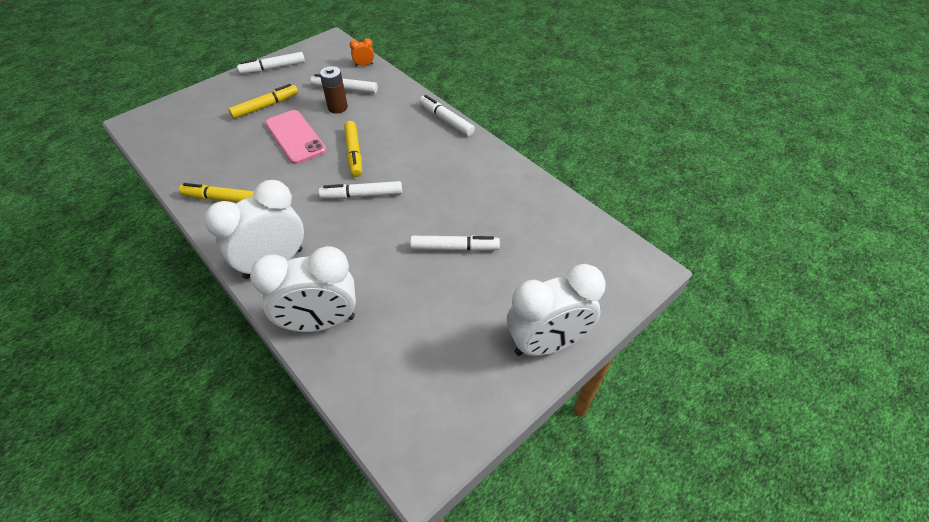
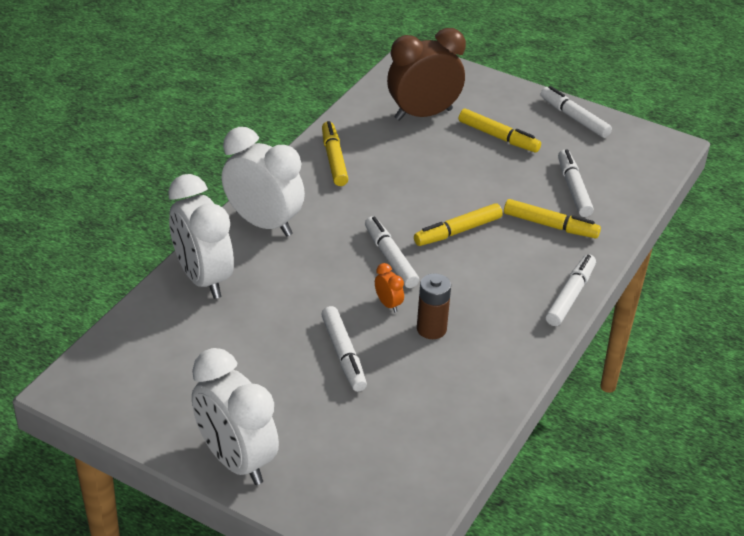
camera: 70 degrees right, 10 degrees down
pink phone [265,110,327,164] -> none
brown battery [320,66,348,114] -> brown battery moved to [417,273,451,339]
orange clock [350,38,374,67] -> orange clock moved to [375,263,404,313]
none -> brown clock [387,28,466,121]
none -> yellow marker [504,199,601,239]

